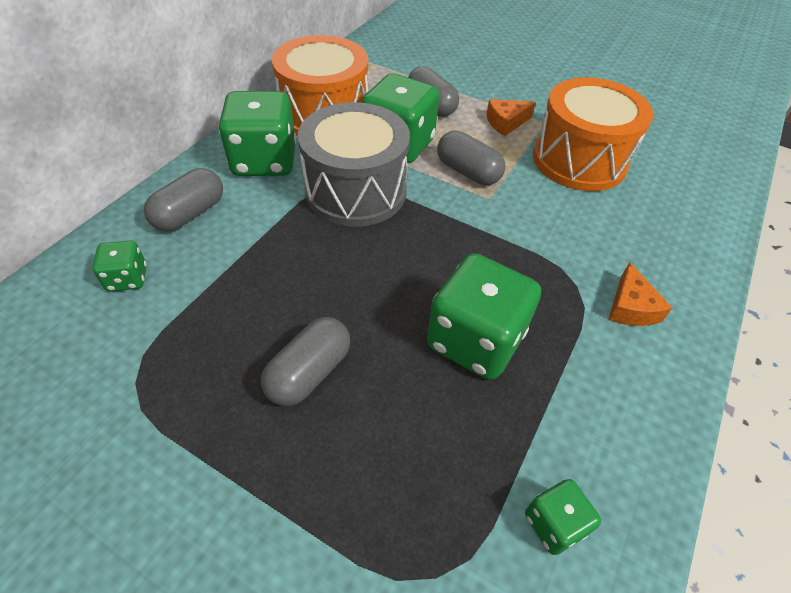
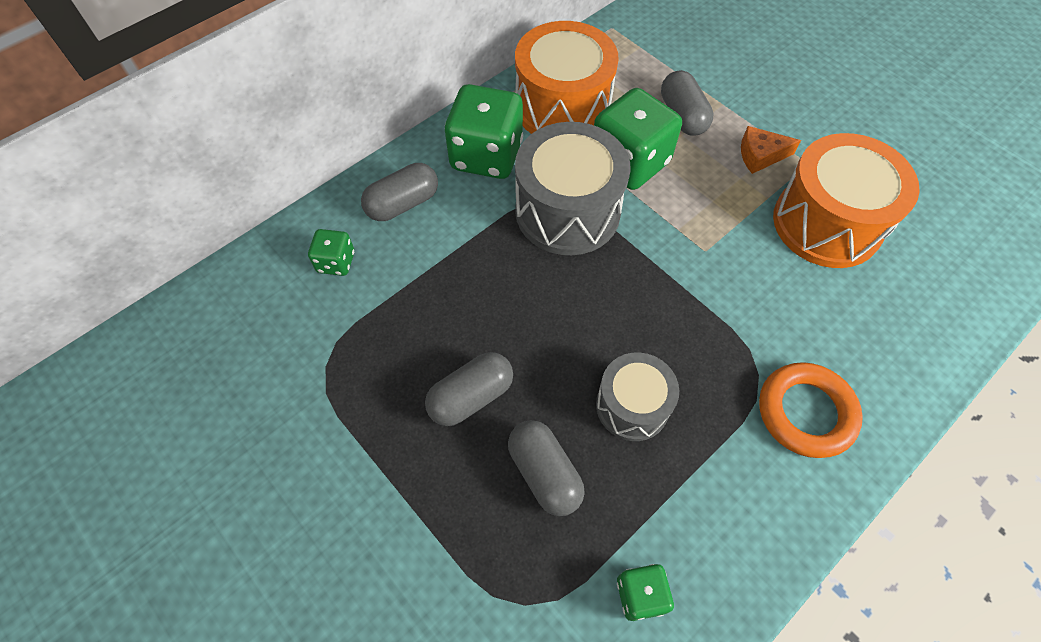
camera: 20 degrees right, 10 degrees up
green dice [427,253,541,380] -> grey drum [596,352,679,441]
grey capsule [437,131,506,185] -> grey capsule moved to [508,420,585,516]
orange cheese [608,262,672,326] -> orange ring [759,362,863,458]

